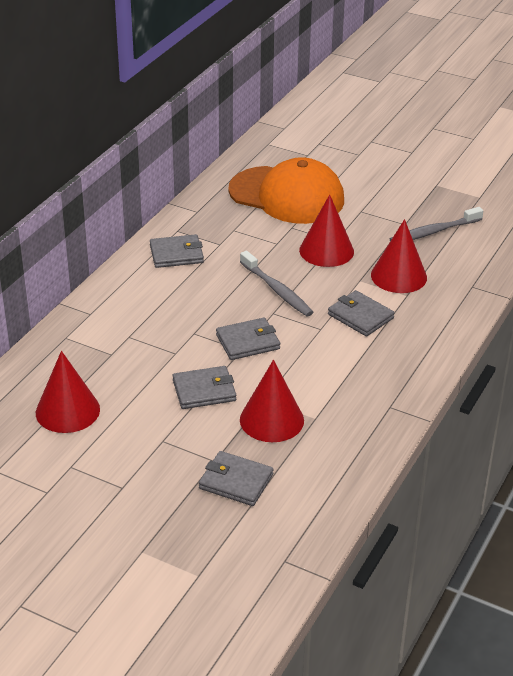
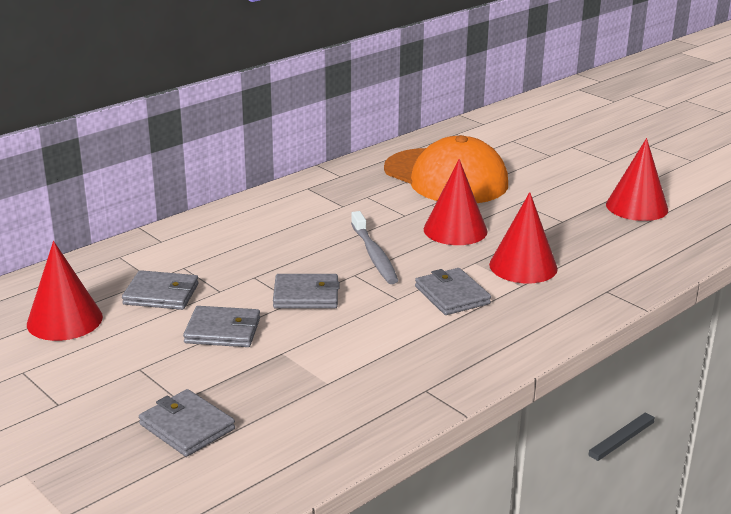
camera: 20 degrees right, 10 degrees down
grey wallet [150,234,204,268] -> grey wallet moved to [122,270,199,310]
red cone [240,360,304,442] -> red cone moved to [606,138,668,221]
grey toothbrush [390,207,483,241] -> none

